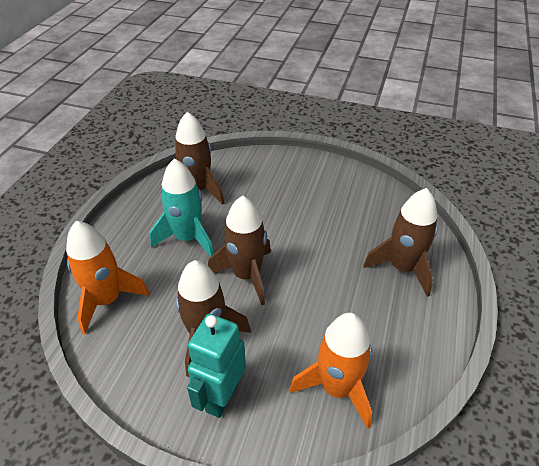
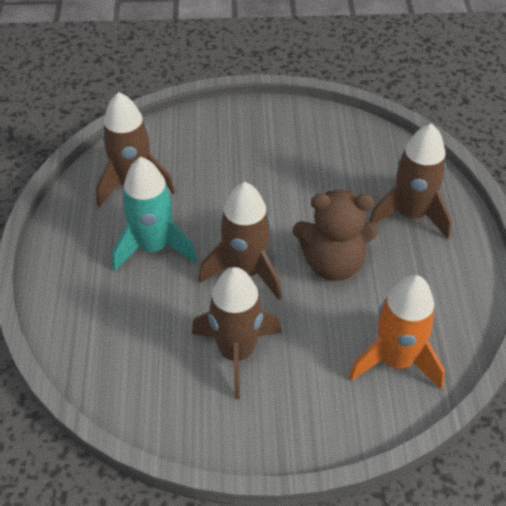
camera: 20 degrees left, 5 degrees up
orange rocket [66,221,149,334] -> none
turquoise robot [187,314,246,418] -> none
none -> brown teddy bear [293,190,378,281]

